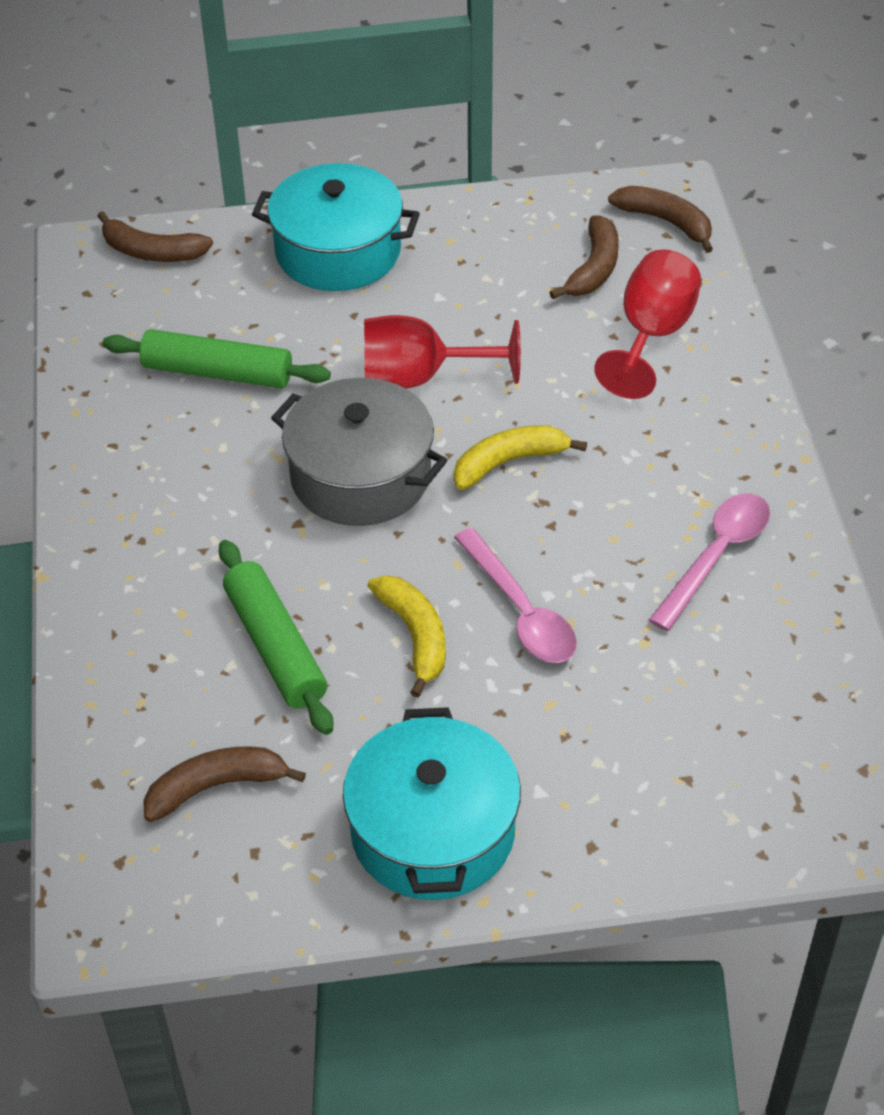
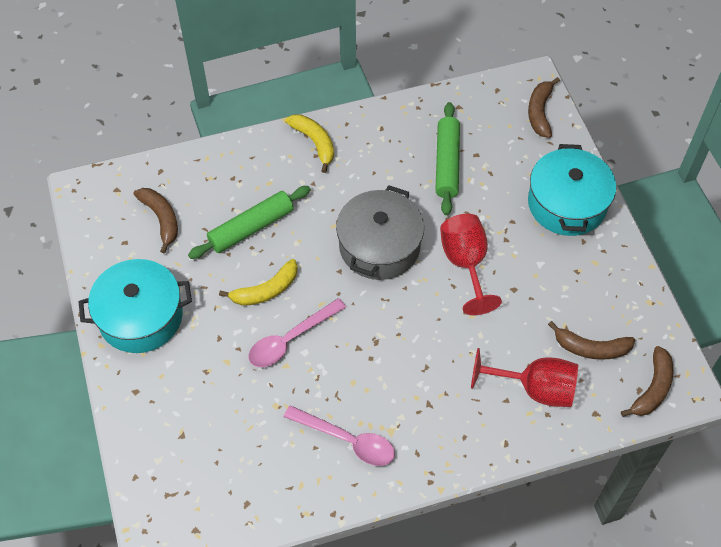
camera: 80 degrees right, 10 degrees up
yellow banana [454,426,587,490] -> yellow banana moved to [285,114,334,173]

